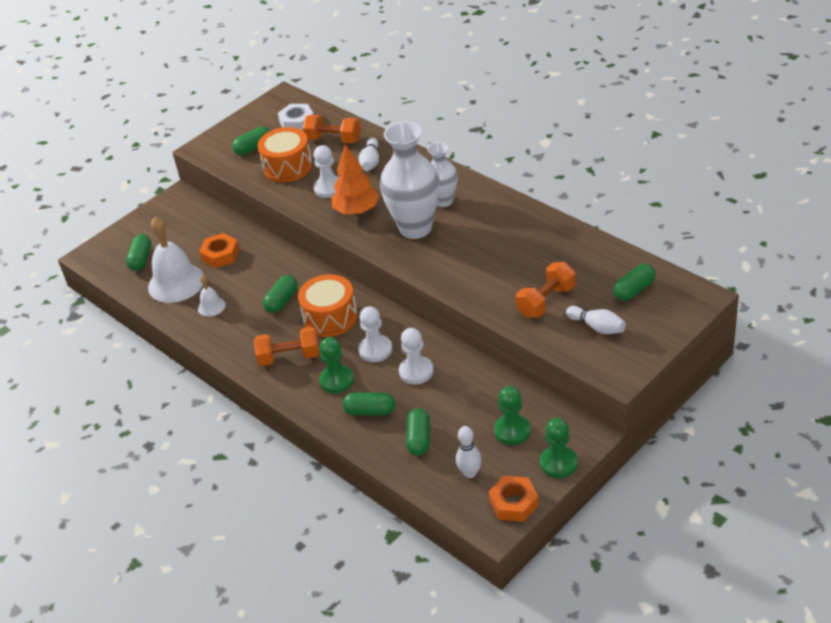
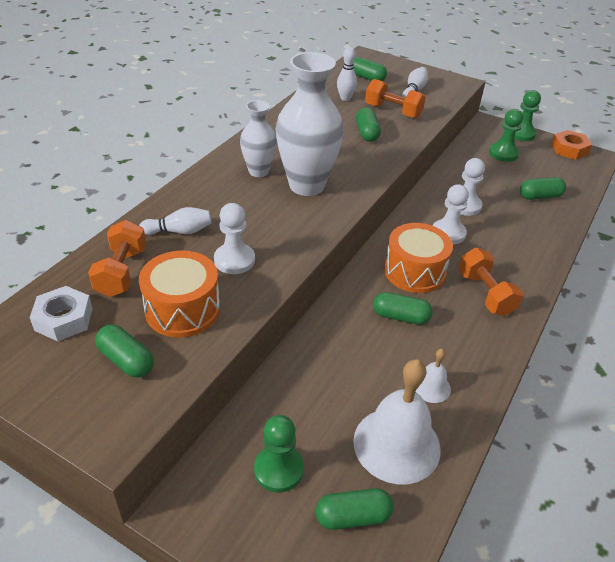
camera: 110 degrees left, 0 degrees up
orange nut [199,233,240,268] -> none
green pawn [319,337,354,393] -> green pawn moved to [254,415,304,493]
orange tree [332,144,379,215] -> none
green capsule [343,392,395,416] -> green capsule moved to [356,107,381,142]
white bowling pin [456,426,482,478] -> white bowling pin moved to [337,47,357,101]

